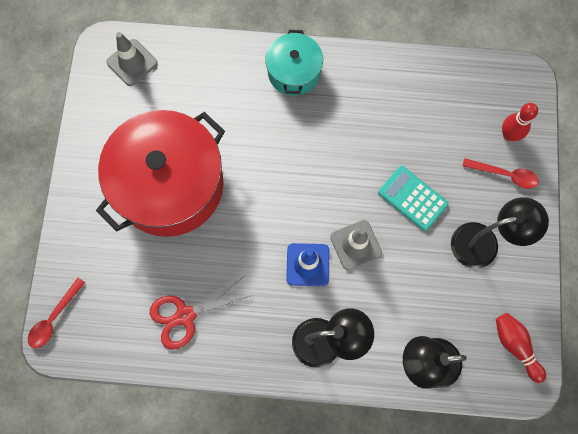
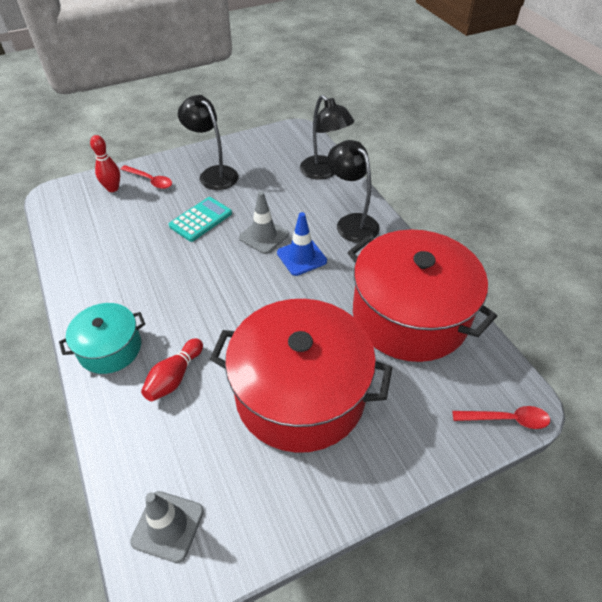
camera: 120 degrees left, 25 degrees down
red scissors [150,277,252,350] -> red pot [348,229,497,362]
turquoise calculator [378,166,449,231] -> turquoise calculator turned 150 degrees counterclockwise [169,197,232,242]
red spoon [462,158,539,189] -> red spoon turned 135 degrees clockwise [121,165,172,189]
red bowling pin [496,313,546,383] -> red bowling pin moved to [141,338,203,401]

